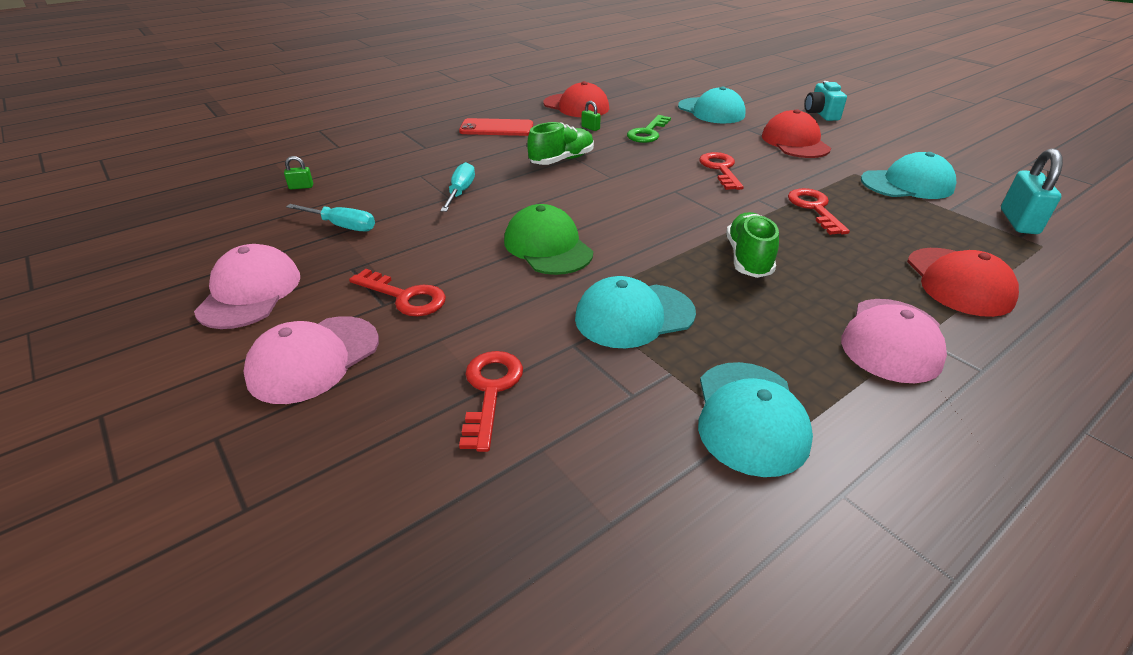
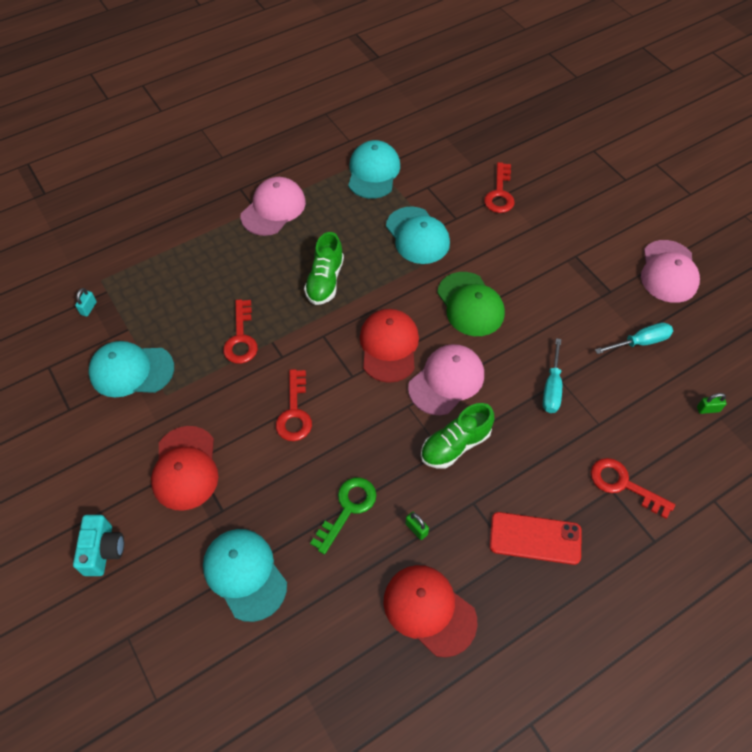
camera: 175 degrees left, 20 degrees up
pink cap [243,316,379,404] -> pink cap moved to [408,344,484,415]
turquoise screwdriver [286,204,375,231] -> turquoise screwdriver turned 135 degrees clockwise [595,322,673,354]
red key [349,269,446,316] -> red key moved to [591,458,675,519]
turquoise cap [575,276,696,348] -> turquoise cap turned 75 degrees clockwise [386,206,450,264]
red cap [907,248,1019,317] -> red cap moved to [360,309,419,383]
turquoise padlock [1001,149,1063,234] -> turquoise padlock [75,288,97,316], size x0.48

